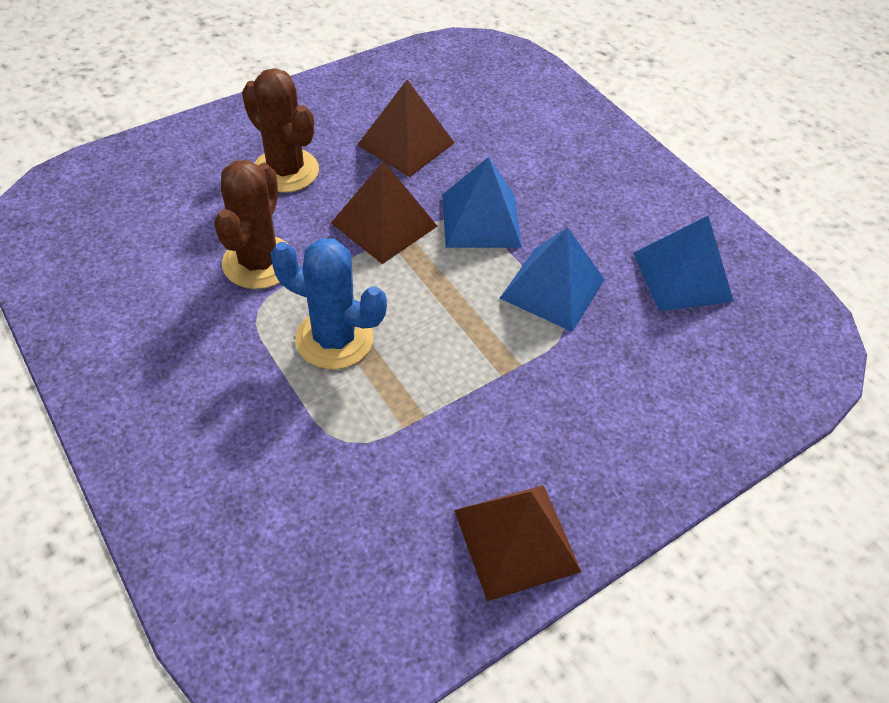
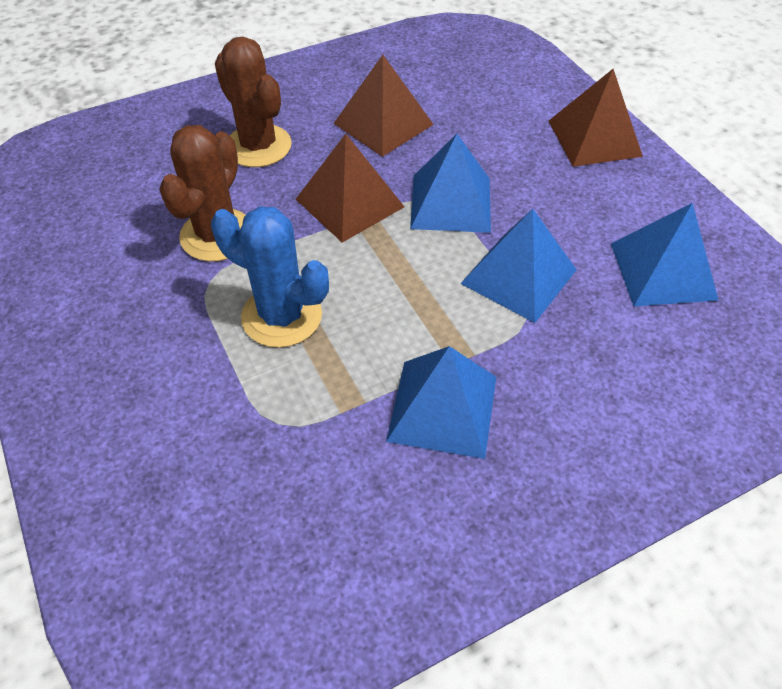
camera: 10 degrees right, 0 degrees up
brown pyramid [454,485,582,601] -> brown pyramid moved to [549,69,643,167]
none -> blue pyramid [386,346,496,459]

